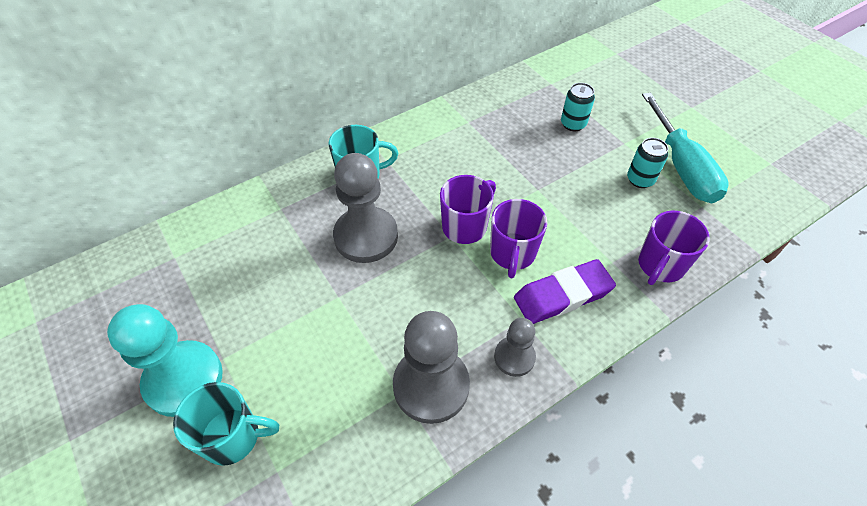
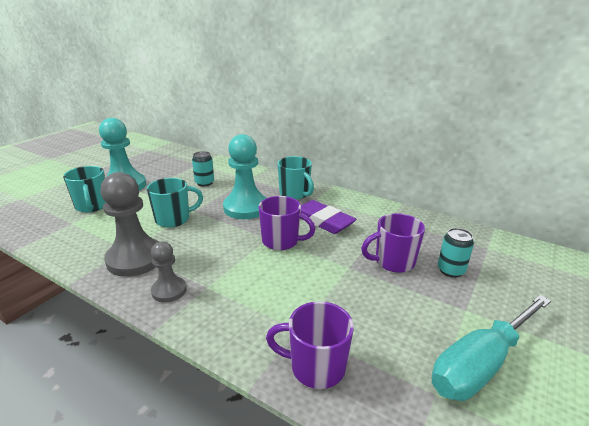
camera: 65 degrees right, 25 degrees down
grey pawn [333,153,398,263] -> turquoise pawn [223,134,266,219]
purple mug [490,199,547,278] -> purple mug moved to [361,213,425,273]
purple eraser [514,259,616,324] -> purple eraser moved to [301,200,357,234]
turquoise can [627,138,668,188] -> turquoise can moved to [192,151,214,186]
none -> turquoise mug [147,178,203,228]

